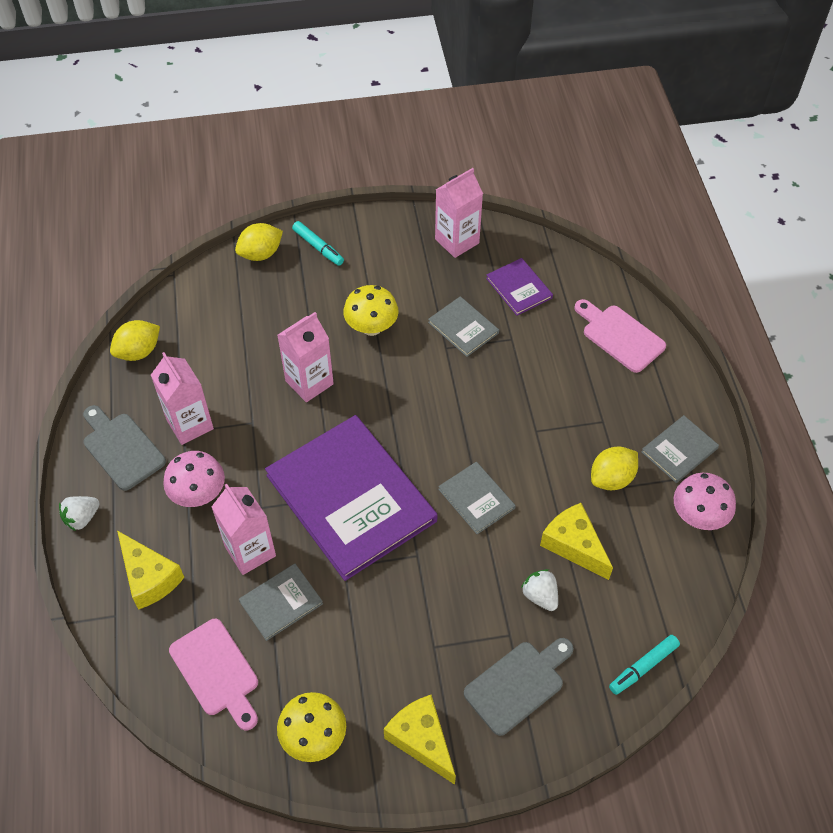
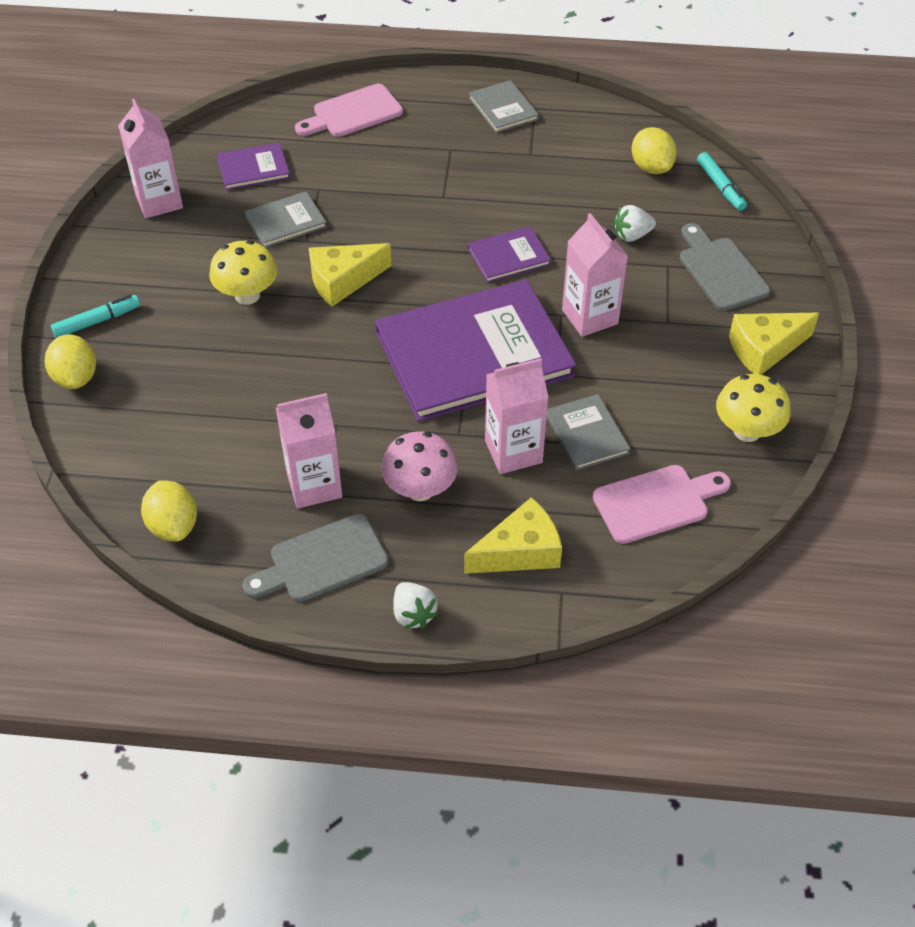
camera: 75 degrees left, 5 degrees down
pink carton [277,312,334,402] -> pink carton moved to [562,213,628,337]
grey book [438,462,516,534] -> purple book [468,227,551,283]
yellow cheese [540,503,613,580] -> yellow cheese moved to [309,243,392,307]
yellow lemon [591,446,638,490] -> yellow lemon moved to [632,127,677,174]
pink mushroom [674,473,736,530] -> none

